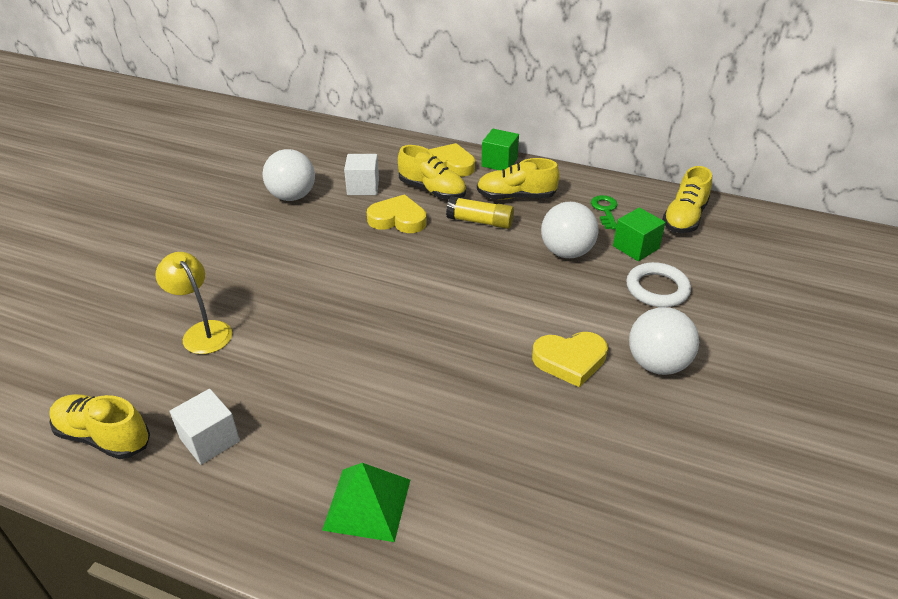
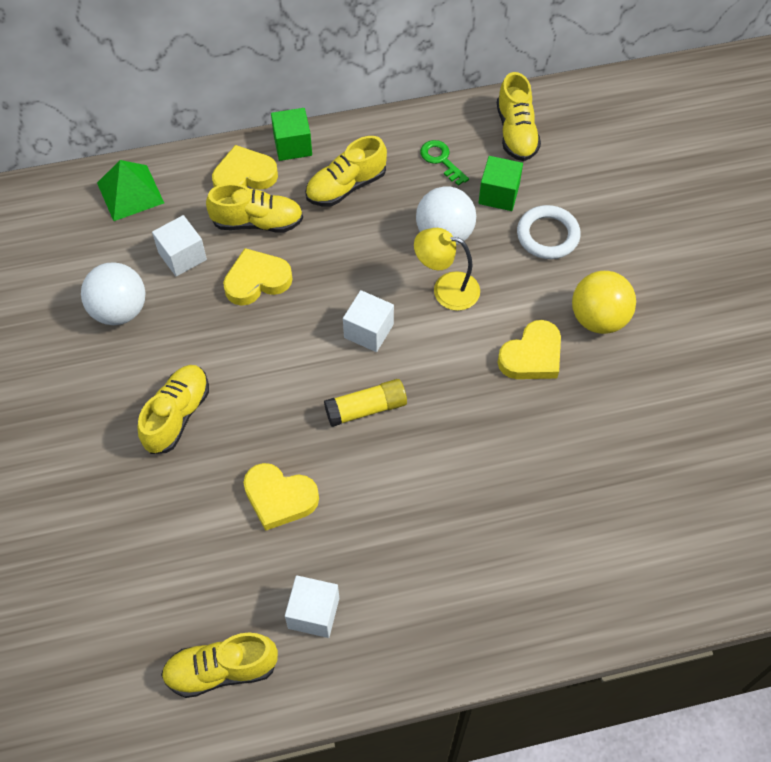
camera: 35 degrees left, 20 degrees up
yellow lamp [155,252,232,354] -> yellow lamp moved to [414,228,480,311]
green pyramid [322,463,410,542] -> green pyramid moved to [97,160,164,221]
yellow glue stick [446,196,514,229] -> yellow glue stick moved to [324,379,407,427]
white ball [629,307,699,375] -> yellow ball [572,271,636,334]
none -> yellow shoe [138,365,209,454]
none -> yellow heart [243,463,319,531]
none -> white cube [343,290,394,352]

